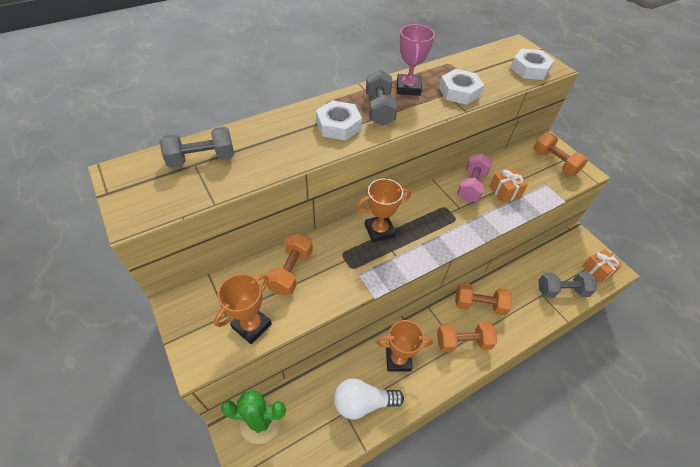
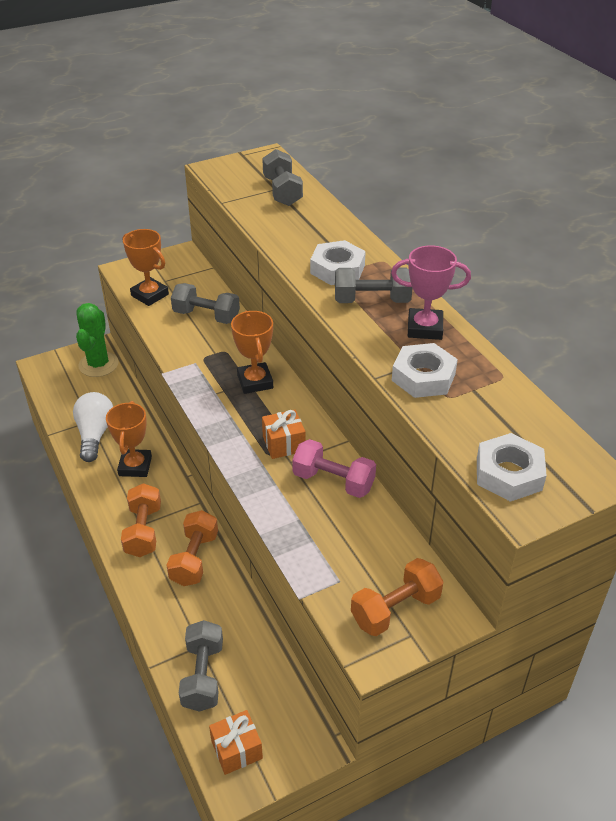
camera: 95 degrees right, 10 degrees down
orange dumbbell [267,233,313,295] -> grey dumbbell [171,283,240,324]
orange gift [489,168,528,203] -> orange gift moved to [262,410,306,459]

